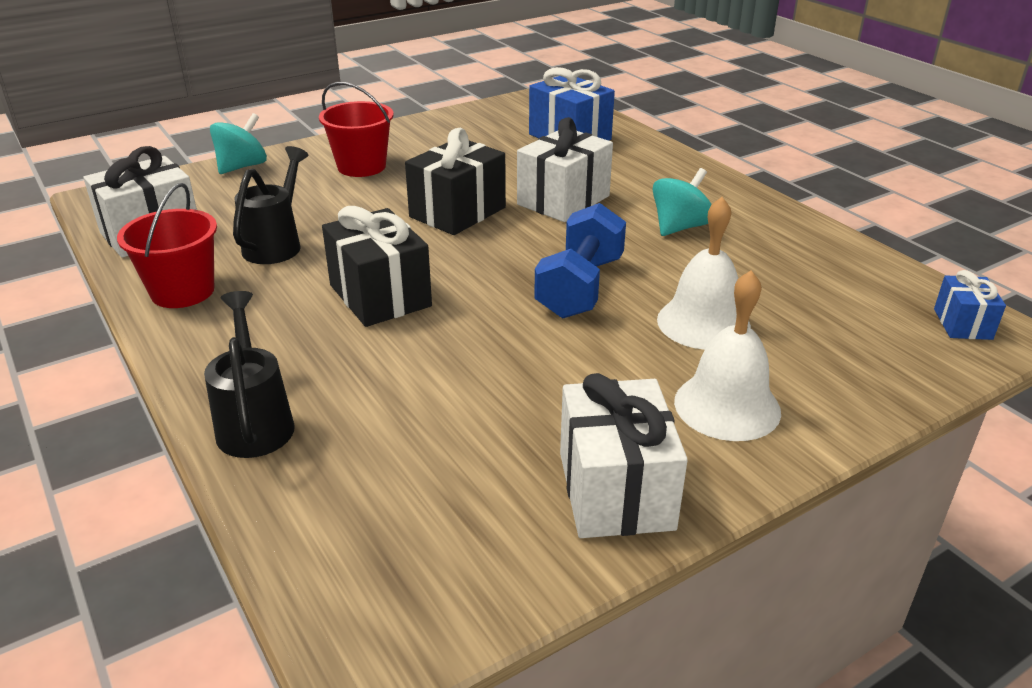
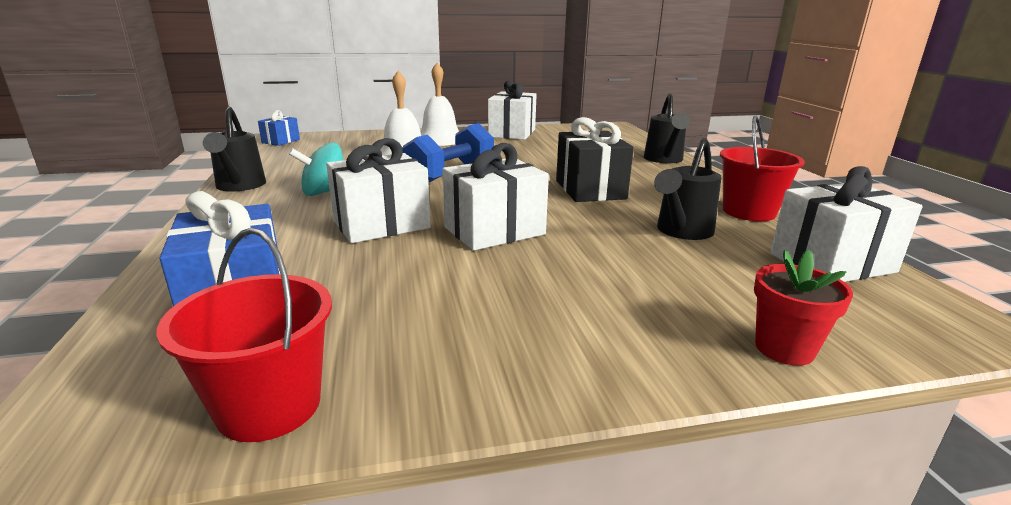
camera: 160 degrees left, 10 degrees down
turquoise spinning top [210,113,267,174] -> red flower pot [754,250,853,366]
red bucket [319,82,394,177] -> red bucket moved to [156,228,332,442]
black gift [405,128,506,235] -> white gift [442,143,549,251]
none -> black watering can [203,106,266,192]

